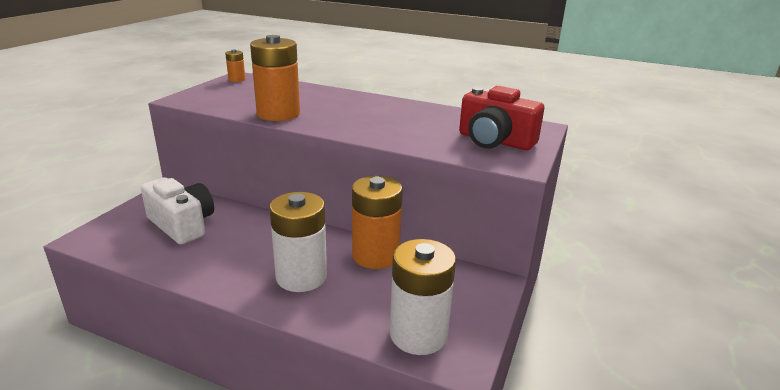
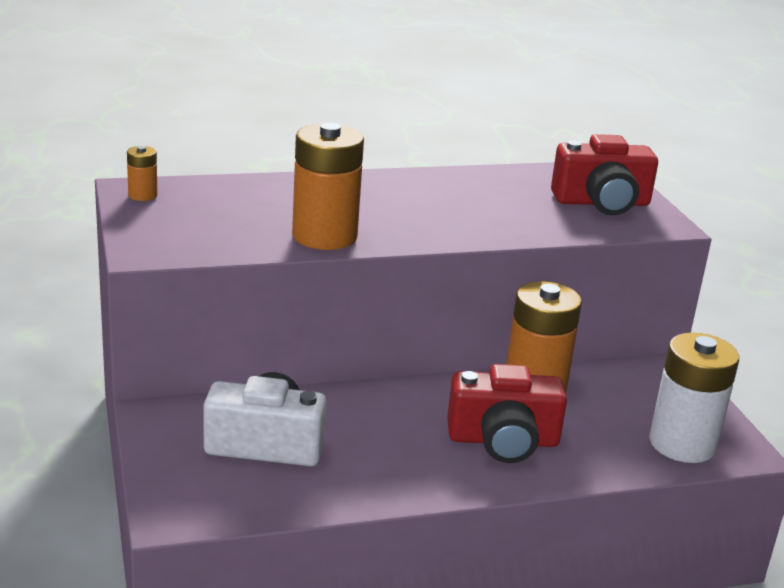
camera: 40 degrees left, 0 degrees up
white battery [270,192,327,292] -> red camera [447,364,567,463]

